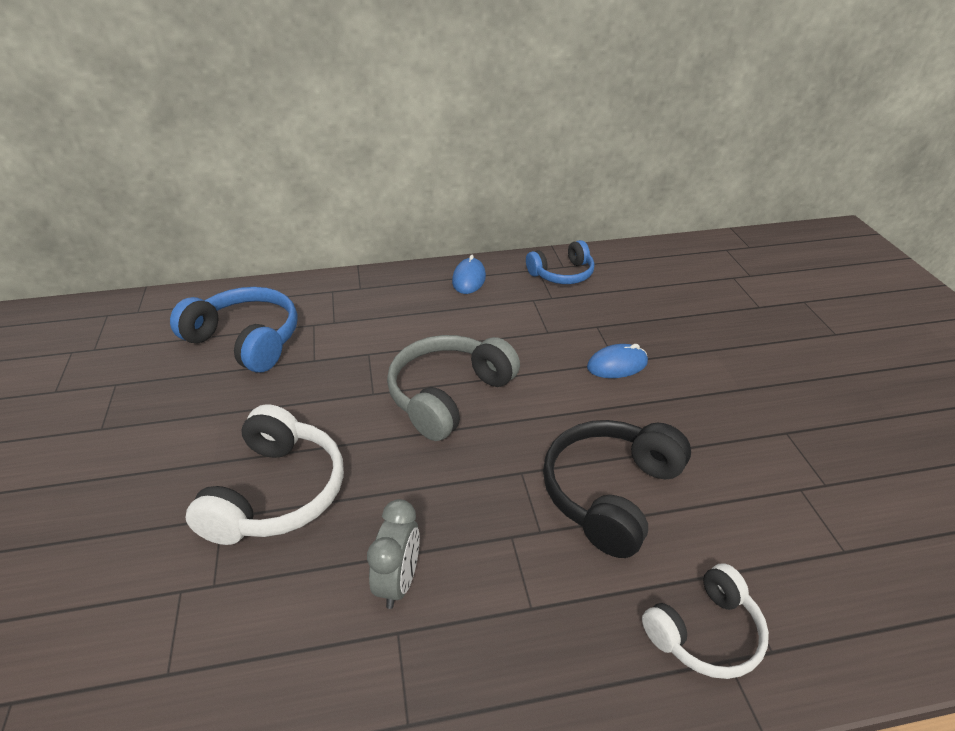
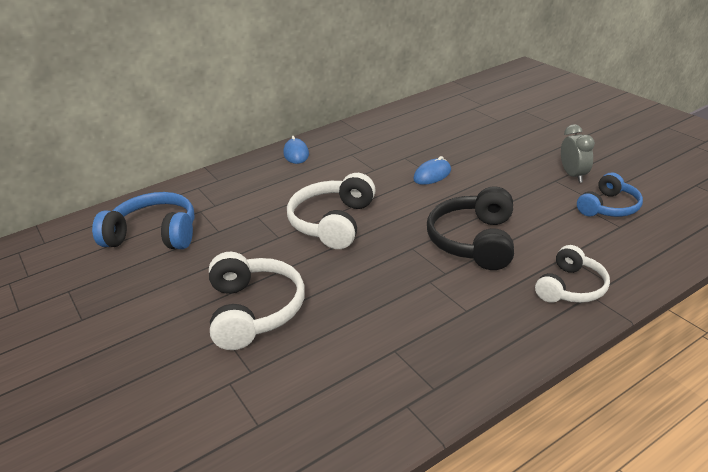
camera: 20 degrees left, 5 degrees down
grey clock [367,499,420,609] -> grey clock moved to [561,124,595,183]
grey headphones [387,335,520,441] -> white headphones [287,173,376,249]
blue headphones [526,240,595,284] -> blue headphones moved to [577,173,643,217]

